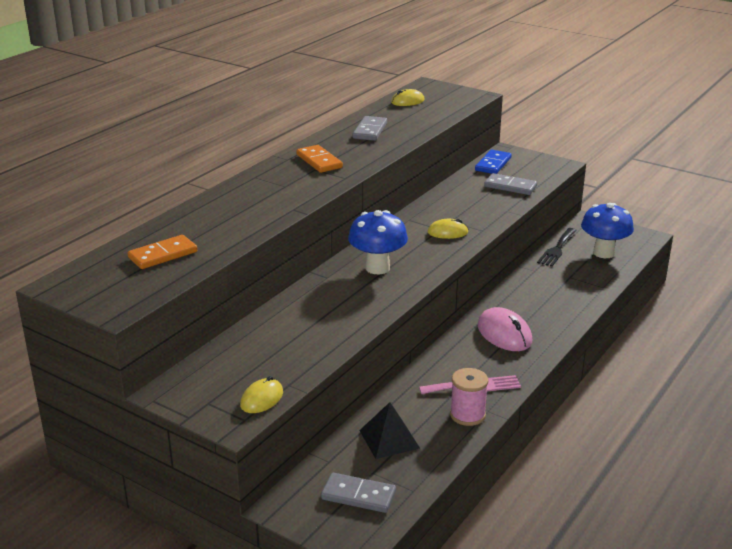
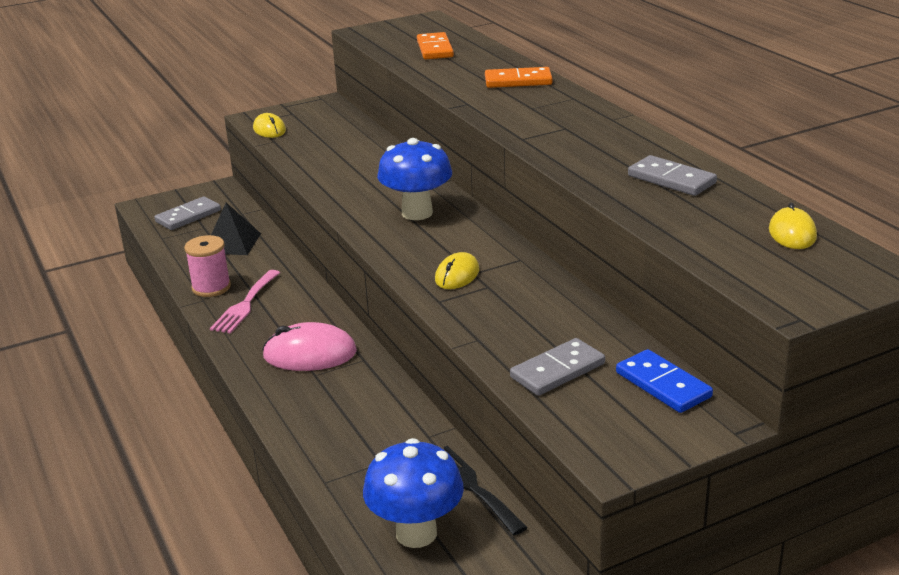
camera: 120 degrees right, 0 degrees up
orange domino [296,145,343,173] -> orange domino moved to [485,67,553,88]

